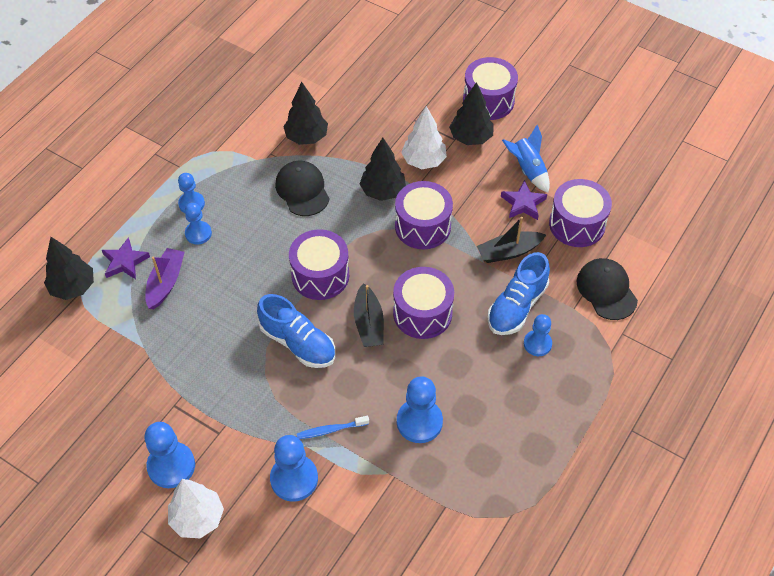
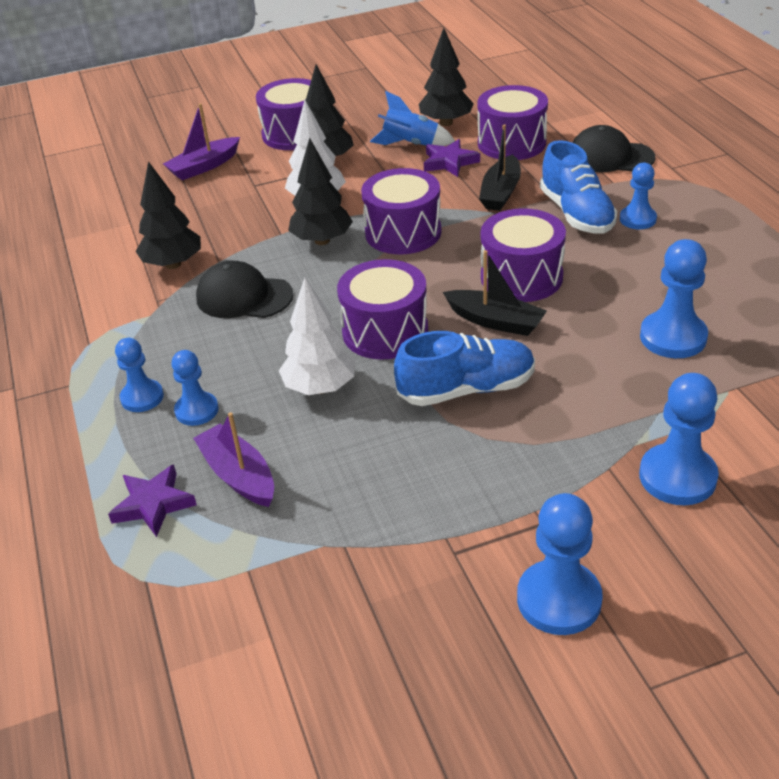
camera: 50 degrees left, 15 degrees down
black tree [44,237,94,300] -> black tree moved to [419,28,474,126]
white tree [168,479,224,538] -> white tree moved to [279,278,355,395]
blue toothbrush [297,416,369,439] -> none
none -> purple boat [163,103,240,180]

